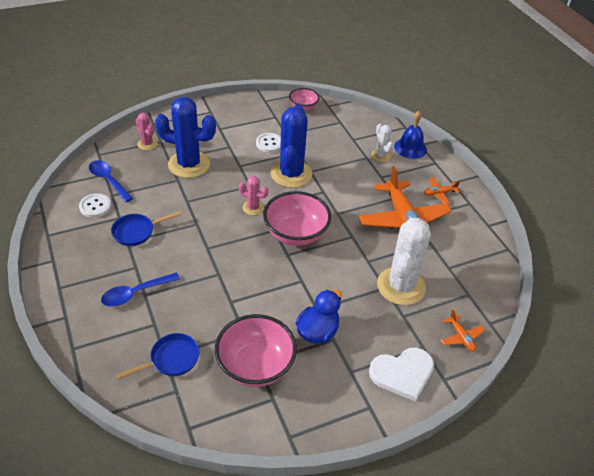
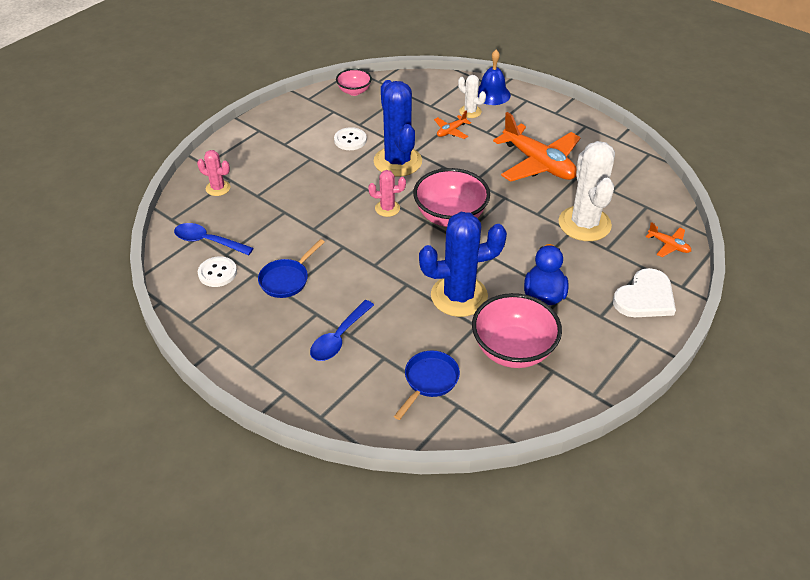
camera: 25 degrees left, 0 degrees up
blue cactus [155,97,216,178] -> blue cactus moved to [419,212,507,317]
orange plane [424,178,460,204] -> orange plane moved to [434,110,471,139]

